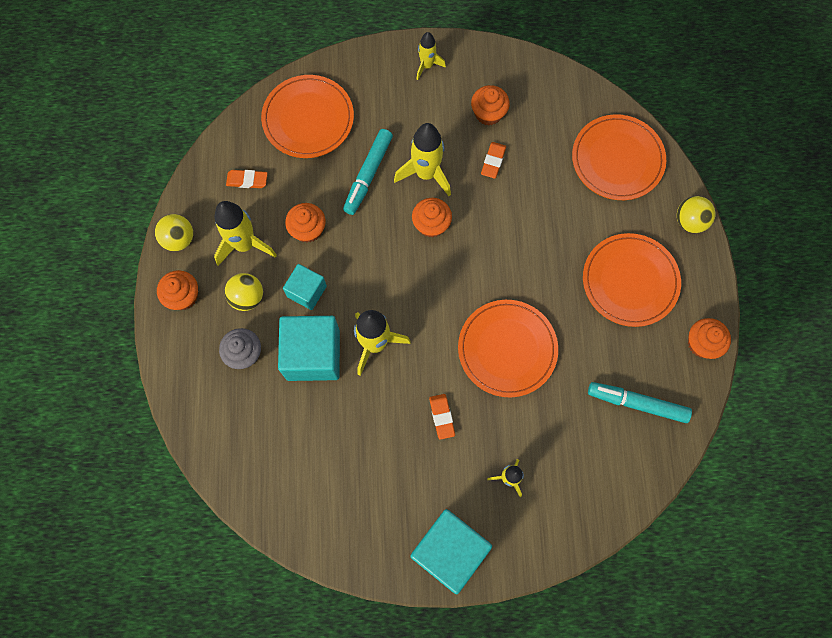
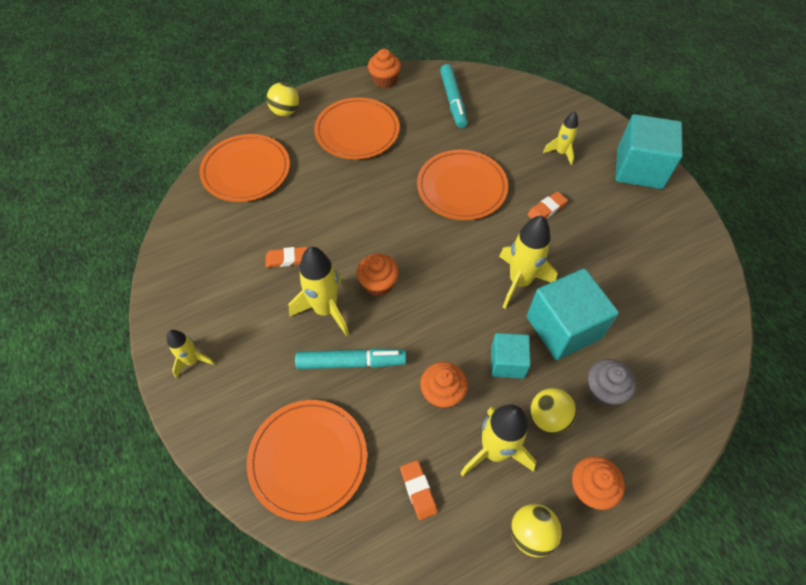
camera: 115 degrees left, 15 degrees down
orange cupcake [471,85,510,126] -> none

